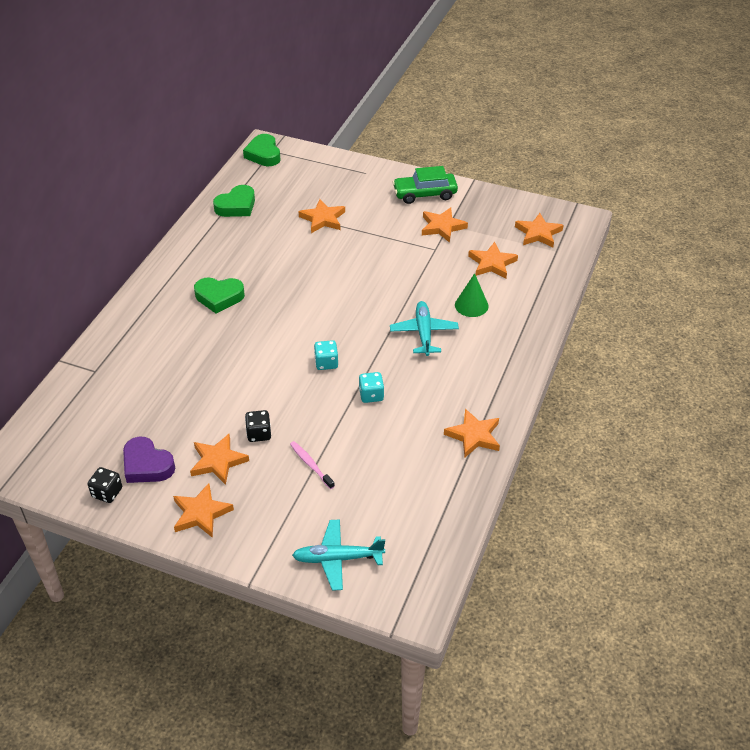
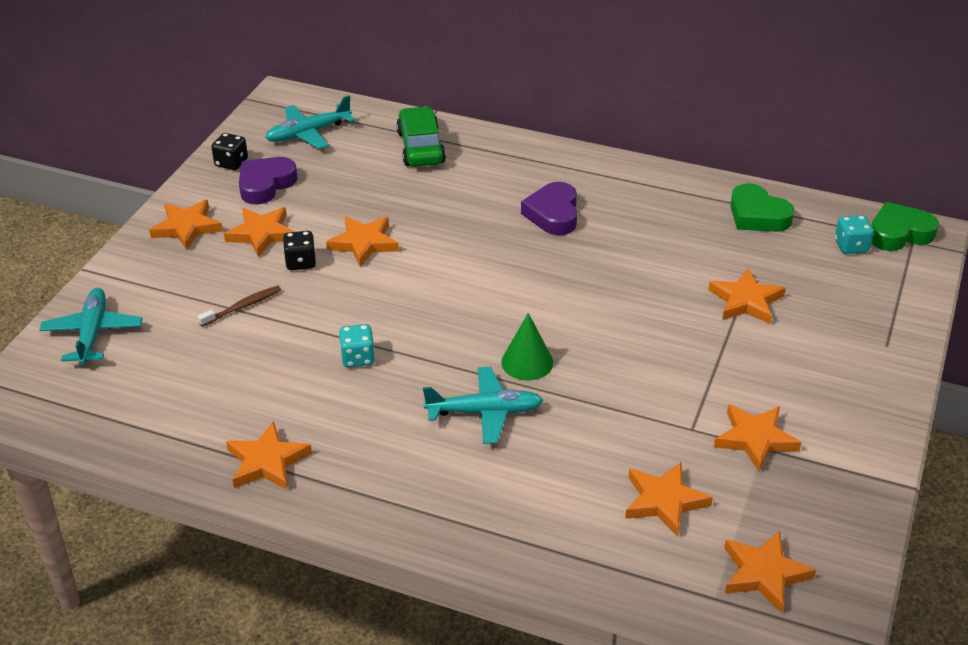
camera: 90 degrees right, 5 degrees down
green heart [194,277,245,313] -> purple heart [521,182,577,235]
pink toothbrush [290,441,335,489] -> brown toothbrush [197,285,281,327]
turquoise dice [314,340,338,370] -> turquoise dice moved to [835,215,874,254]
green car [393,166,458,204] -> green car moved to [396,106,446,167]
green cone [455,273,489,317] -> green cone moved to [501,313,553,380]
none -> turquoise plane [265,95,355,149]
none -> orange star [326,216,399,267]

